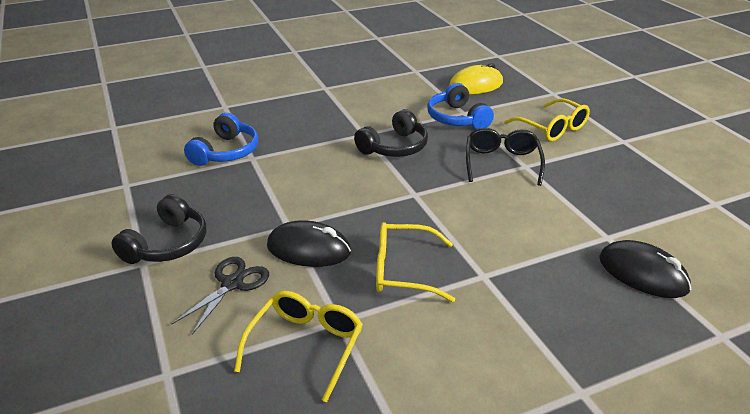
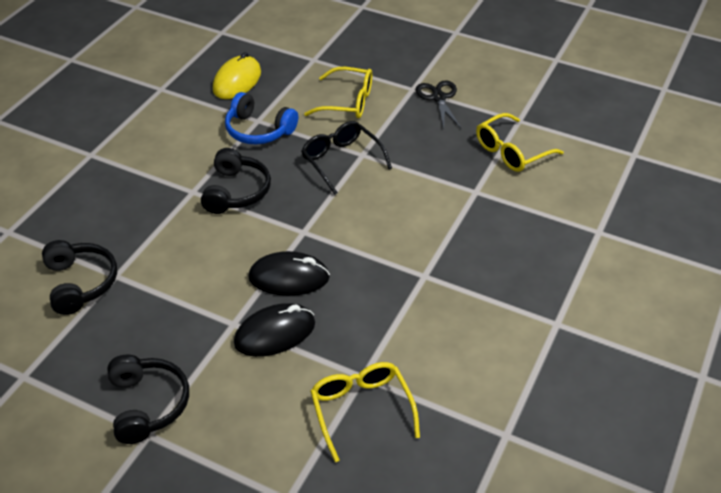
camera: 40 degrees left, 10 degrees up
black scissors [172,257,269,335] -> black scissors moved to [416,80,461,129]
blue headphones [184,113,258,166] -> black headphones [42,240,117,315]
yellow glasses [376,222,455,302] -> yellow glasses moved to [476,113,564,172]
black mouse [599,240,691,298] -> black mouse moved to [248,251,330,296]

